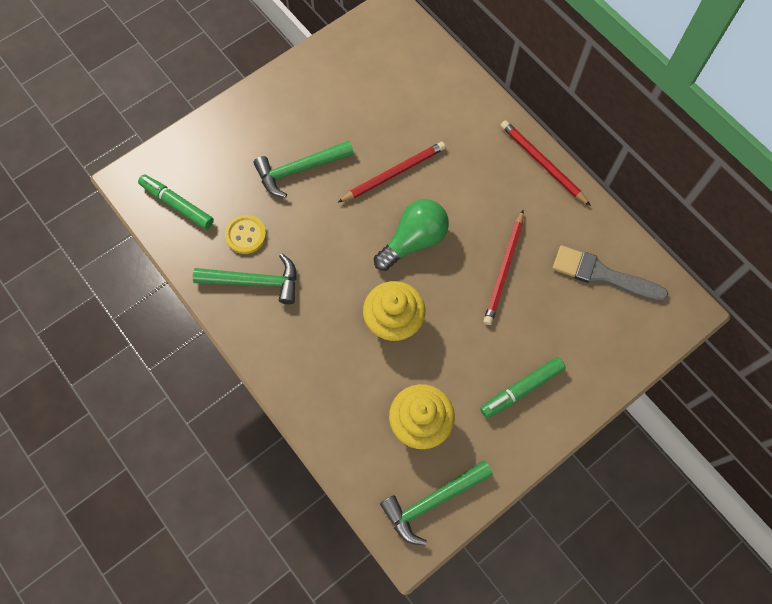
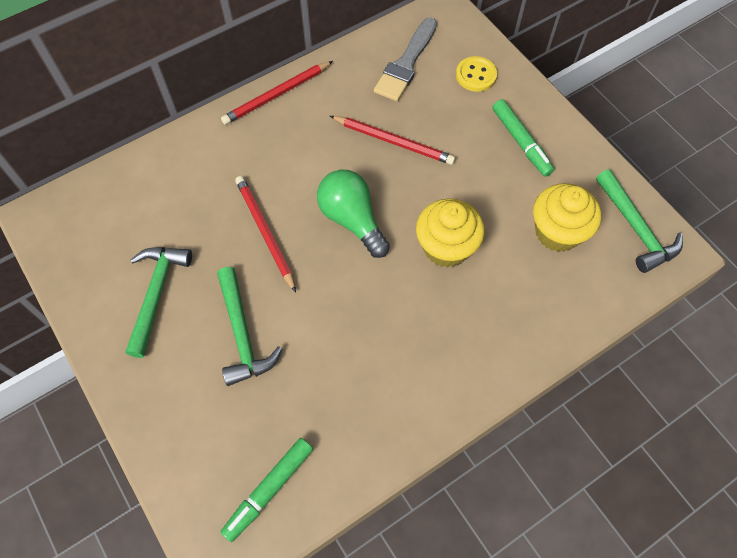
camera: 85 degrees left, 5 degrees down
green hammer [193,253,297,304] -> green hammer moved to [125,247,192,358]
yellow button [225,215,266,254] -> yellow button moved to [456,56,497,92]

